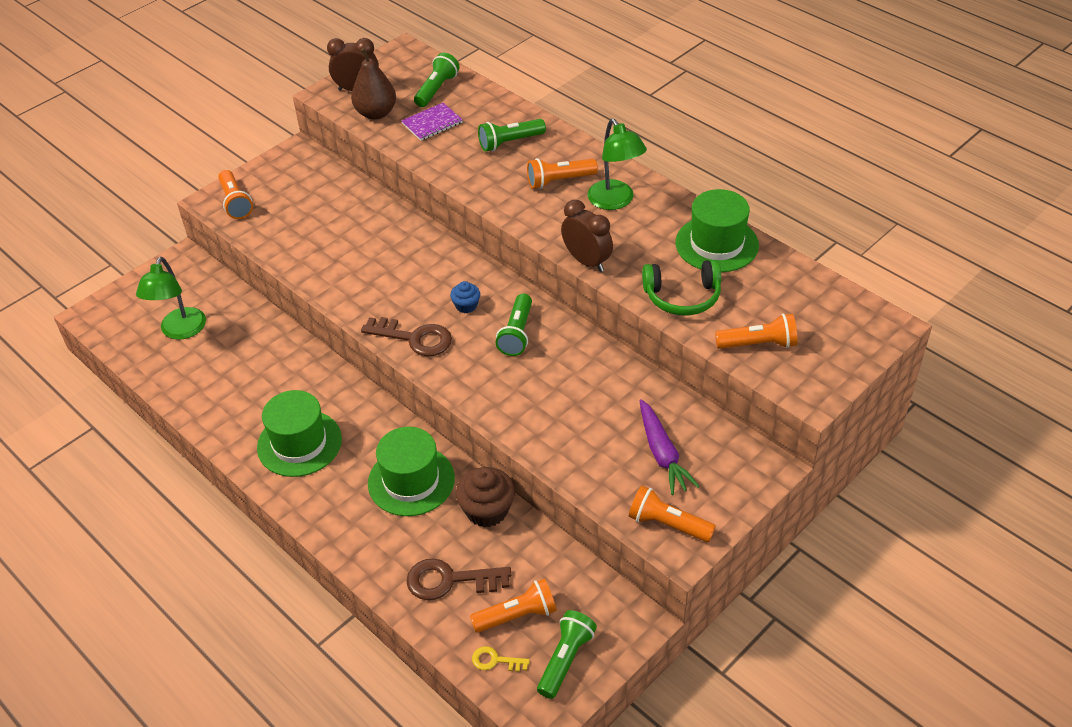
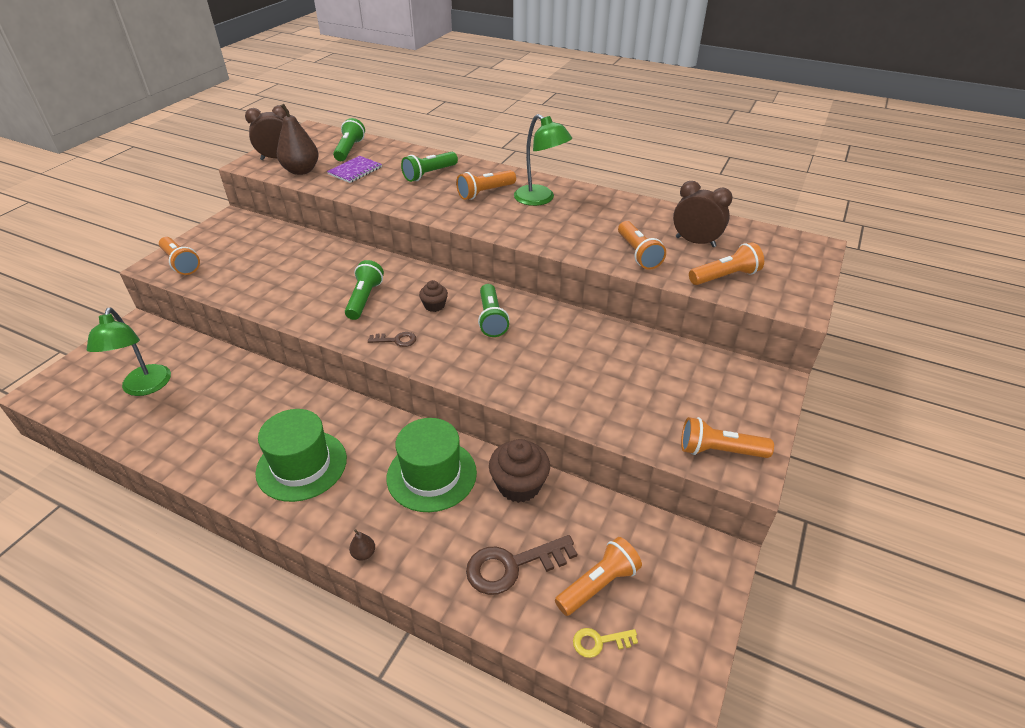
camera: 20 degrees left, 5 degrees down
brown key [361,317,452,356] -> brown key [368,332,416,347], size x0.53
blue cupcake [450,281,480,313] -> brown cupcake [419,280,448,312]
green flashlight [537,610,597,699] -> green flashlight moved to [345,260,384,320]
brown clock [561,200,613,272] -> brown clock moved to [673,181,733,247]
purple carrot [639,399,700,495] -> none
green headphones [642,260,721,316] -> orange flashlight [618,221,666,270]
green hat [676,189,759,272] -> none
none -> brown pear [349,529,375,560]

